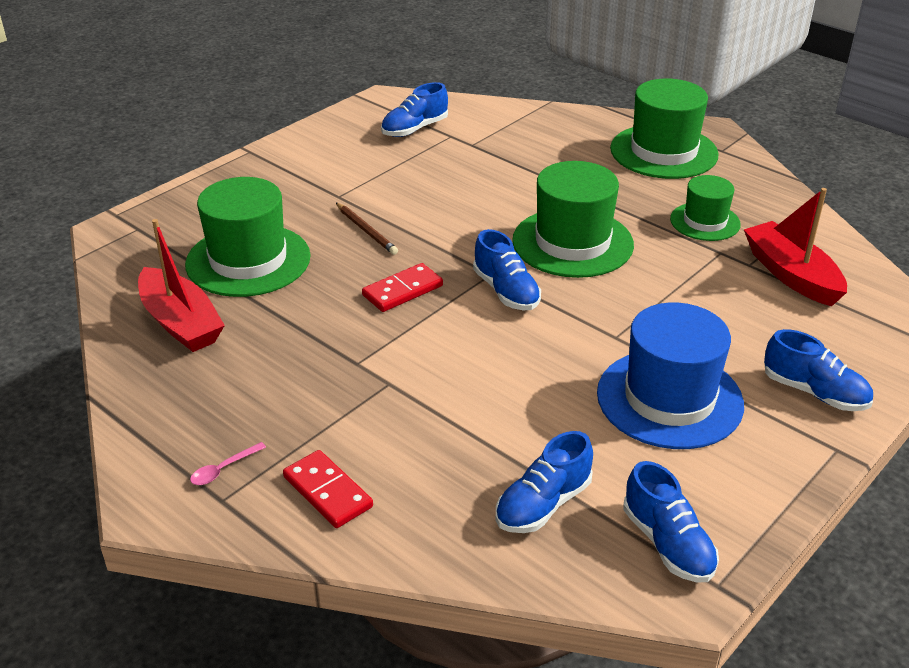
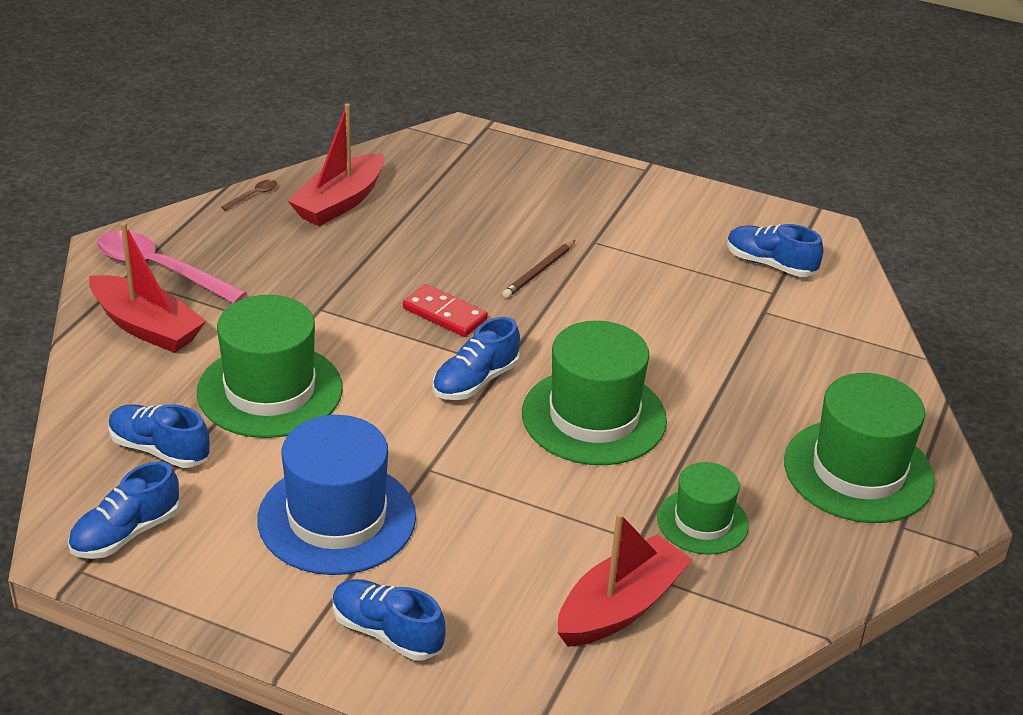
camera: 70 degrees right, 0 degrees up
green hat [185,177,311,297] -> green hat moved to [197,295,343,438]
pink spoon [190,442,266,485] -> pink spoon [97,231,247,303], size x2.42
red domino [283,450,373,528] -> red boat [89,222,206,353]
blue shoe [764,329,873,411] -> blue shoe turned 105 degrees clockwise [333,579,446,660]
none -> brown spoon [221,180,277,211]

